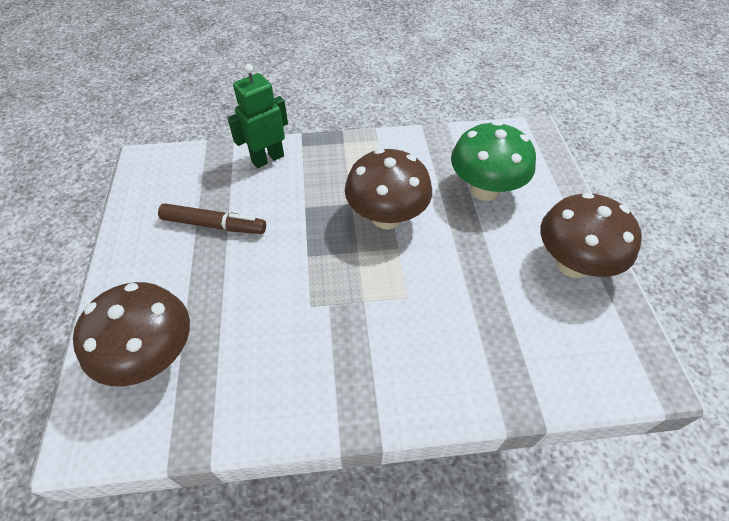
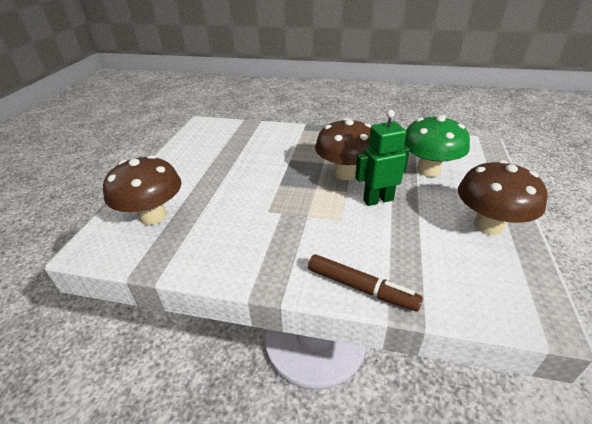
camera: 20 degrees right, 15 degrees down
brown marker [158,203,266,234] -> brown marker moved to [308,254,423,311]
green robot [227,64,288,168] -> green robot moved to [355,110,410,206]

